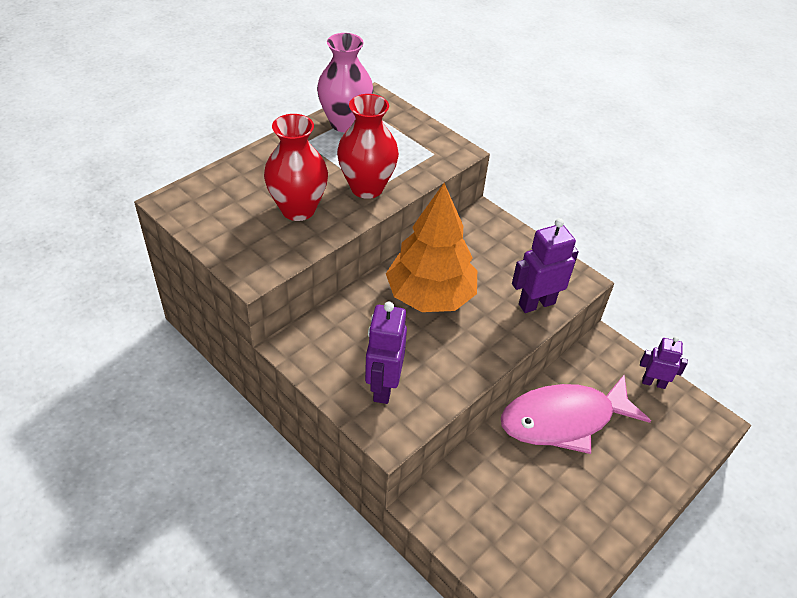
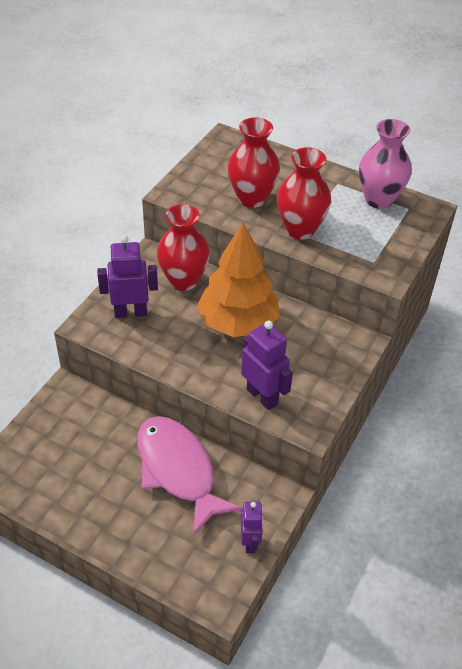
camera: 75 degrees right, 0 degrees up
none -> red vase [157,204,210,291]

